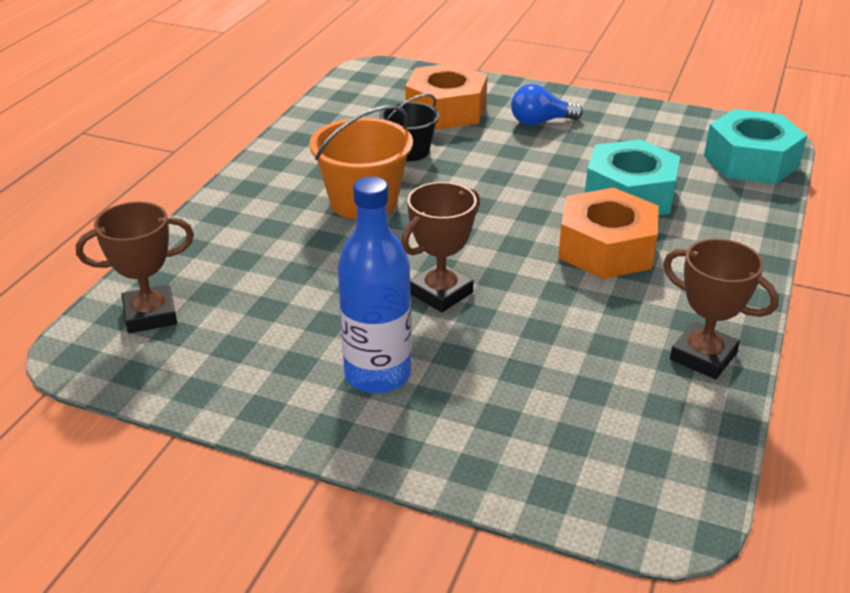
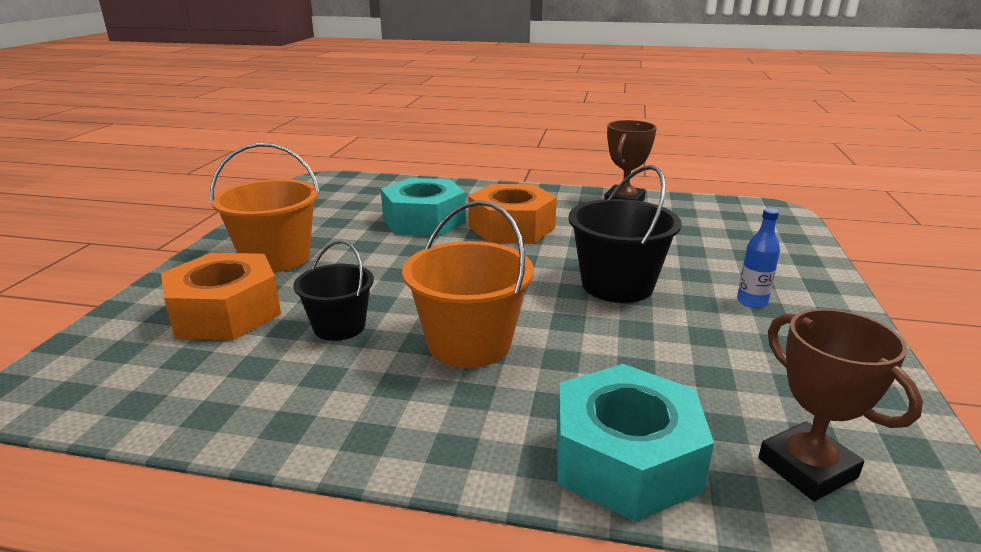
camera: 100 degrees left, 10 degrees down
blue bottle [337,176,411,394] -> blue bottle [737,208,780,308], size x0.50
brown trophy [401,182,480,312] -> black bucket [568,165,682,303]
blue light bulb [511,84,583,126] -> orange bucket [210,143,320,273]
turquoise nut [704,109,807,184] -> turquoise nut moved to [557,364,714,521]

